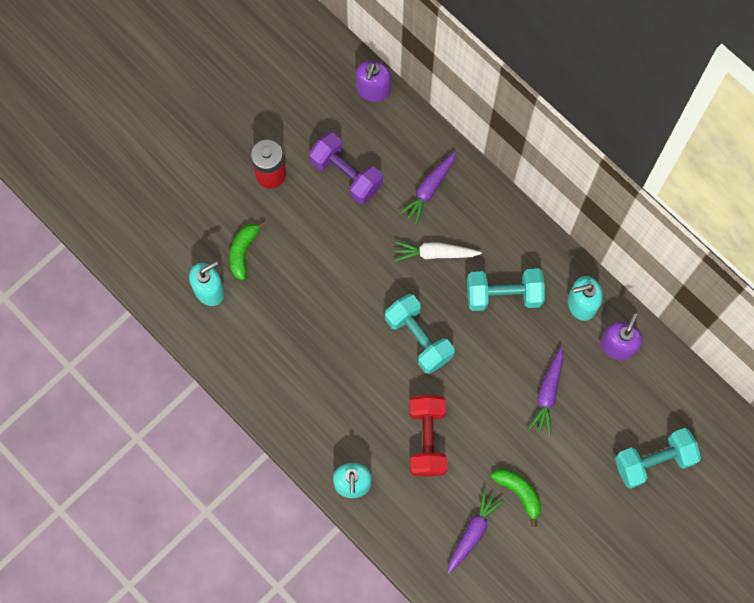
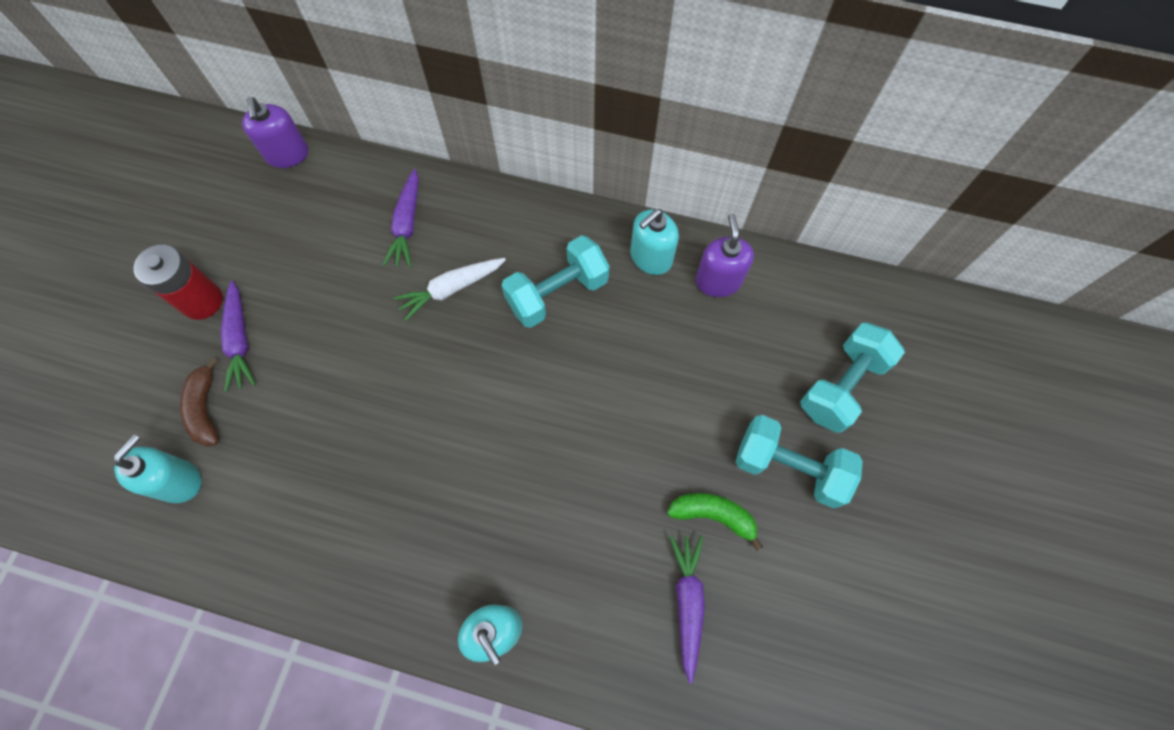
camera: 30 degrees left, 5 degrees down
green banana [229,221,266,280] -> brown banana [180,358,219,447]
purple dumbbell [309,132,383,204] -> none
turquoise dumbbell [385,294,454,374] -> turquoise dumbbell moved to [735,415,863,509]
red dumbbell [409,395,447,477] -> none
purple carrot [529,347,563,435] -> purple carrot moved to [220,280,256,392]

